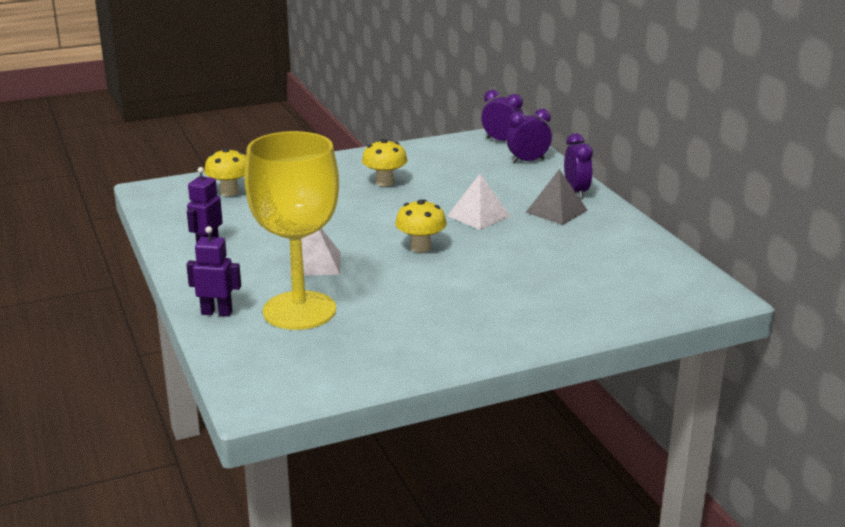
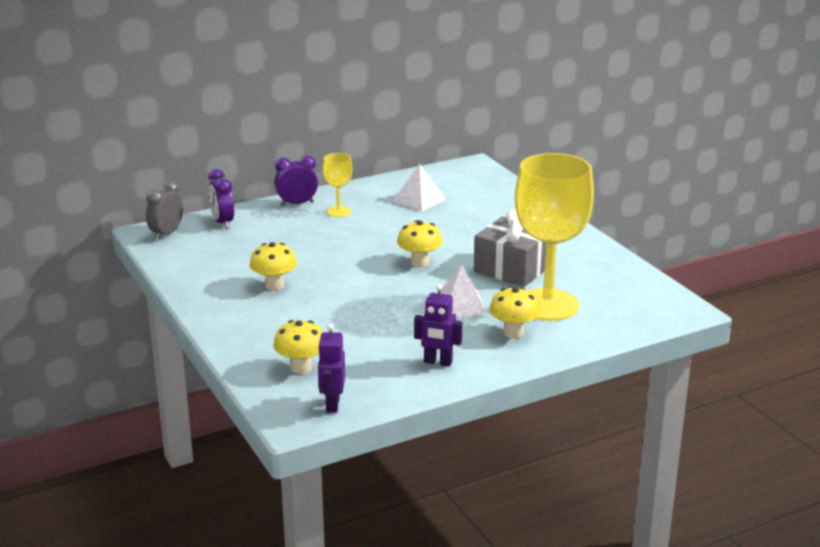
camera: 95 degrees left, 0 degrees up
purple robot [186,226,241,316] -> purple robot moved to [318,324,345,413]
white pyramid [448,174,510,230] -> white pyramid moved to [393,164,446,212]
purple clock [481,90,523,141] -> grey clock [146,180,183,241]
grey pyramid [526,169,588,225] -> yellow goblet [323,153,352,217]
none -> grey gift [474,209,546,287]
none -> yellow mushroom [489,287,540,339]

